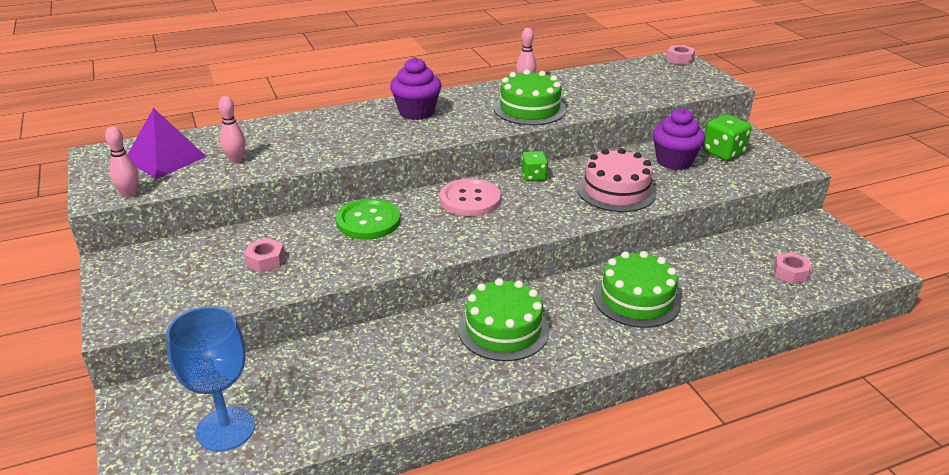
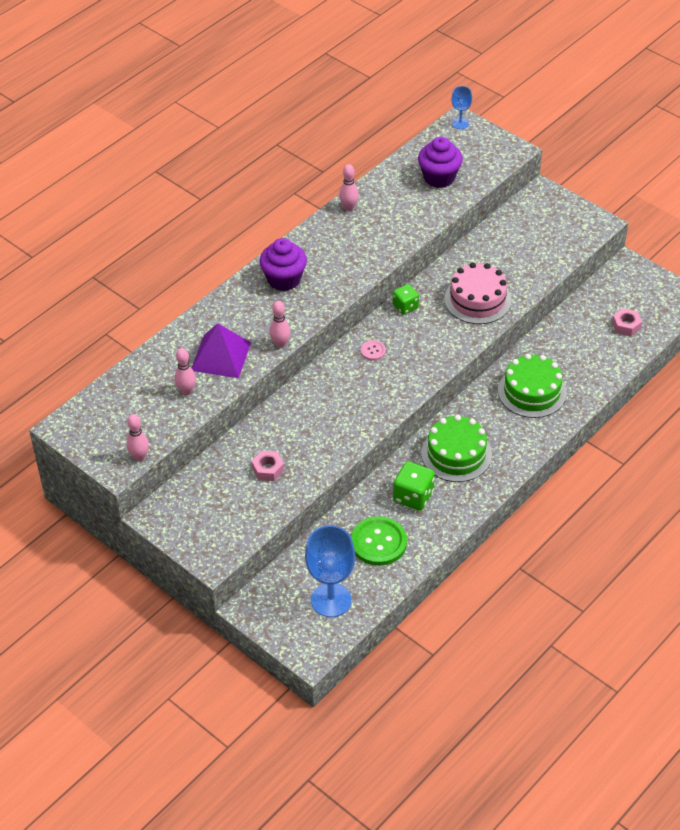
camera: 25 degrees left, 15 degrees up
purple pyramid [128,108,207,179] -> purple pyramid moved to [192,323,251,378]
green button [336,199,400,240] -> green button moved to [351,516,407,566]
pink button [440,178,501,216] -> pink button [361,340,386,361], size x0.48
green cake [494,69,566,125] -> none
purple cupcake [653,108,705,170] -> purple cupcake moved to [418,137,463,188]
pink nut [666,45,695,65] -> blue goblet [452,86,472,129]
green dice [703,114,752,161] -> green dice moved to [393,461,435,511]
none -> pink bowling pin [269,301,290,348]

